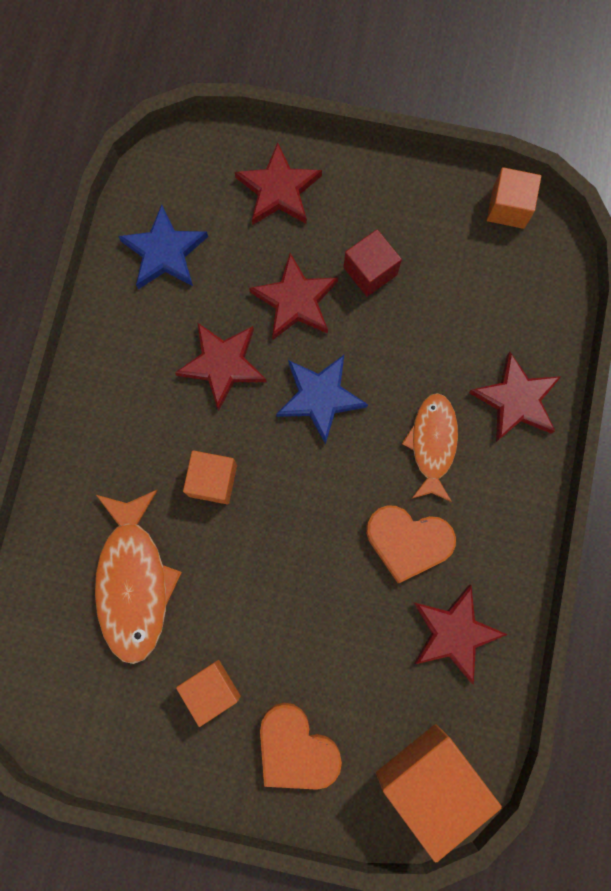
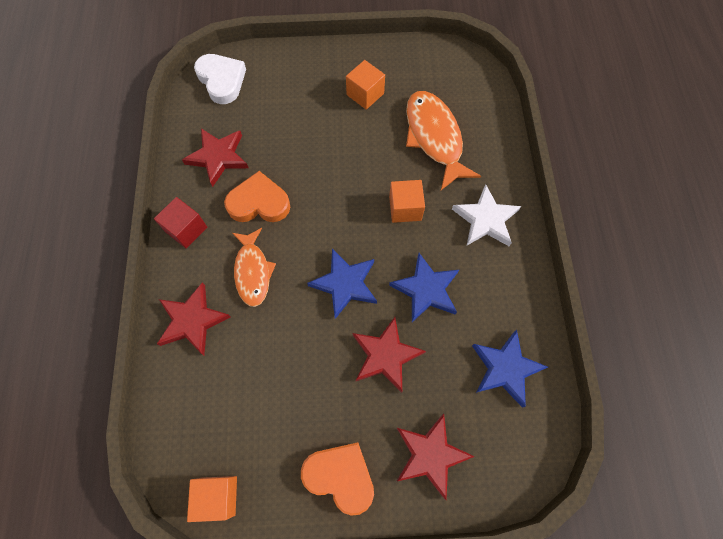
camera: 165 degrees right, 10 degrees down
red star [175,322,267,411] -> blue star [389,253,459,322]
orange heart [260,703,342,790] -> orange heart moved to [301,442,374,516]
red cube [343,229,402,297] -> red cube moved to [154,197,207,249]
orange cube [376,724,502,863] -> white heart [194,54,246,104]
none -> white star [452,184,521,246]

